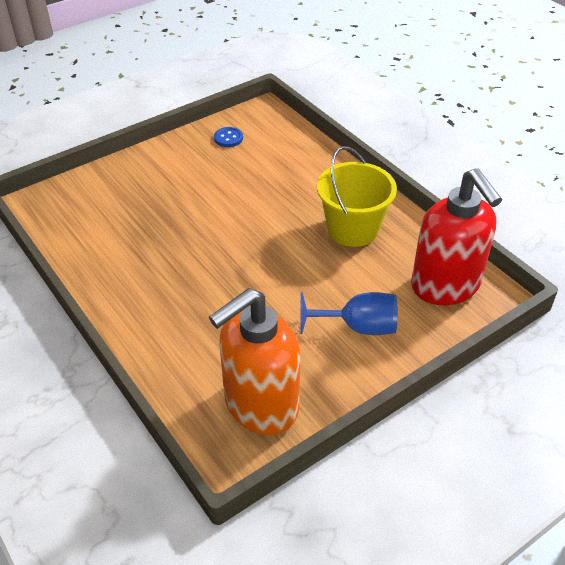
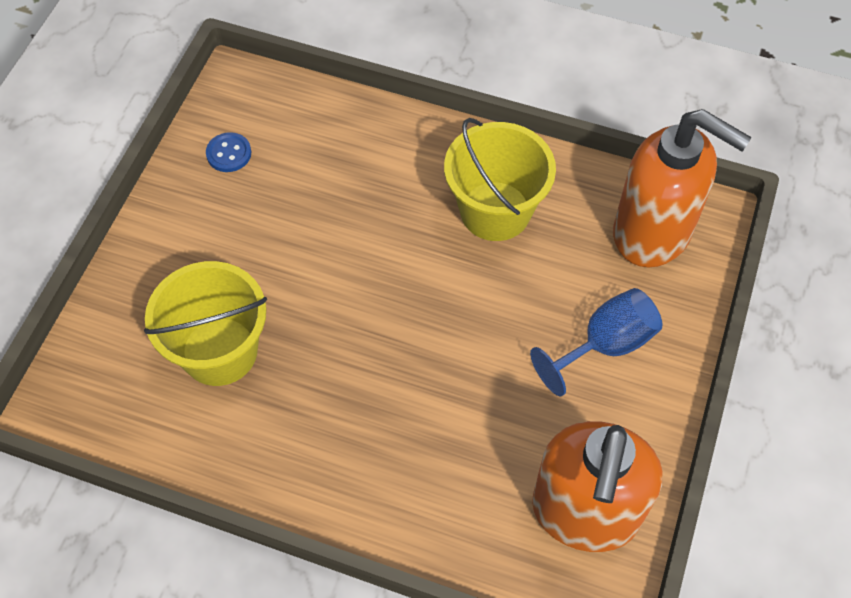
camera: 35 degrees left, 15 degrees up
red soap dispenser [411,168,502,305] -> orange soap dispenser [613,109,752,267]
none -> yellow bucket [144,261,267,386]

